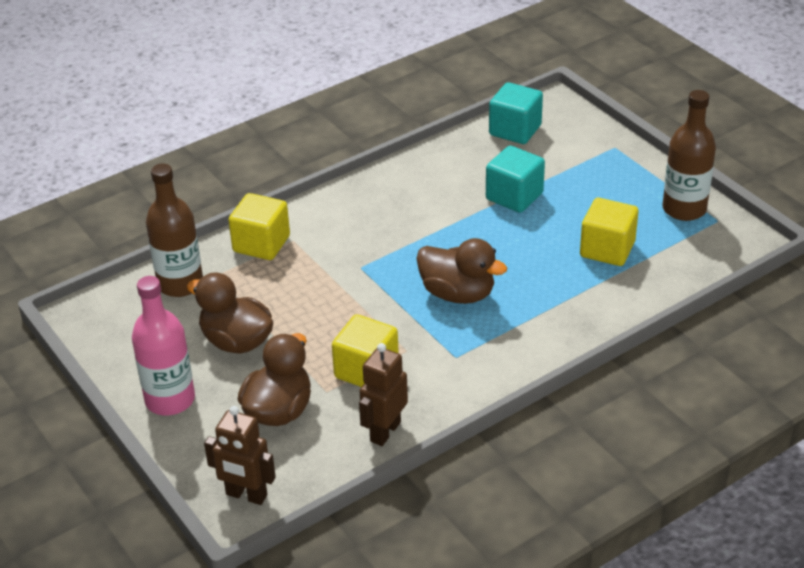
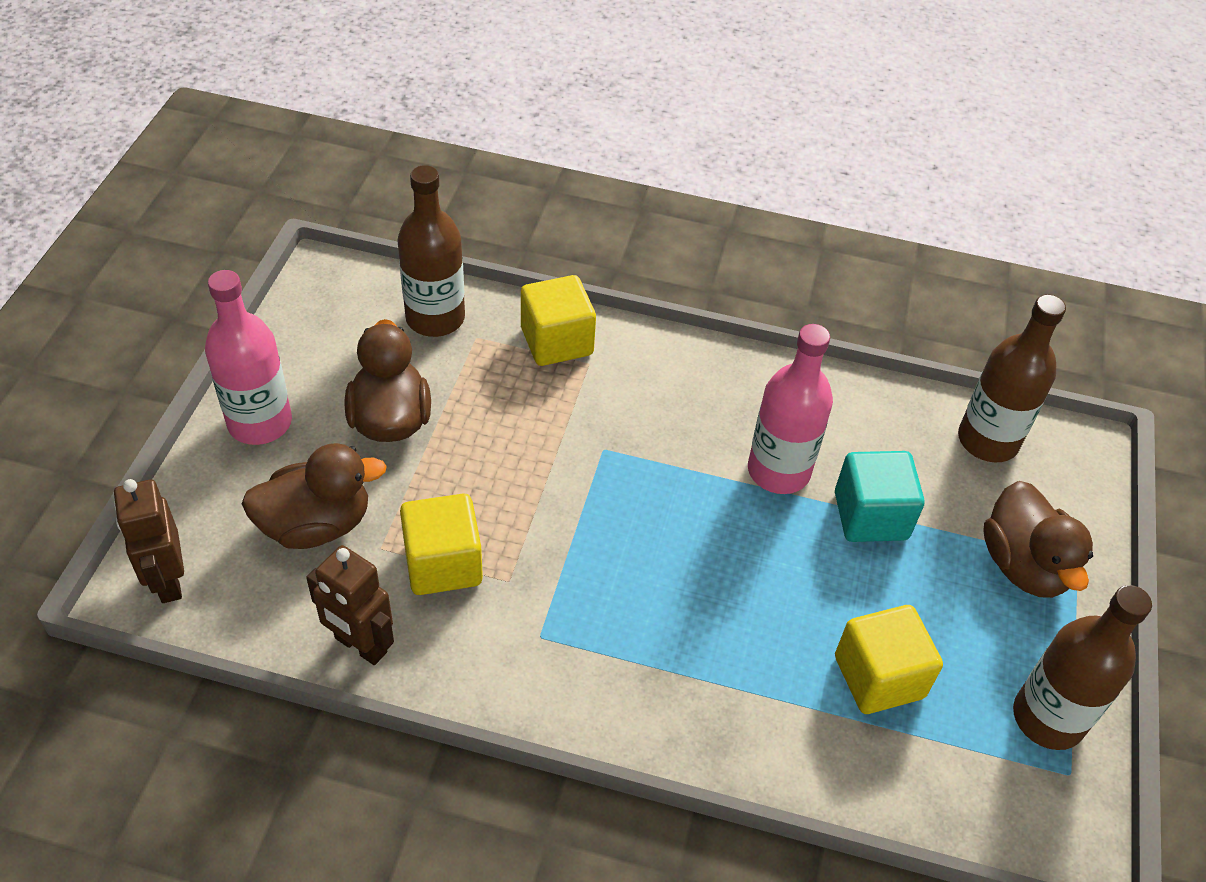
camera: 45 degrees right, 10 degrees up
brown robot [359,343,408,446] -> brown robot turned 135 degrees counterclockwise [306,545,394,665]
brown duck [416,238,507,304] -> brown duck moved to [983,481,1093,598]
turquoise cube [489,82,543,144] -> brown bottle [958,294,1066,462]
none -> pink bottle [748,324,833,494]

